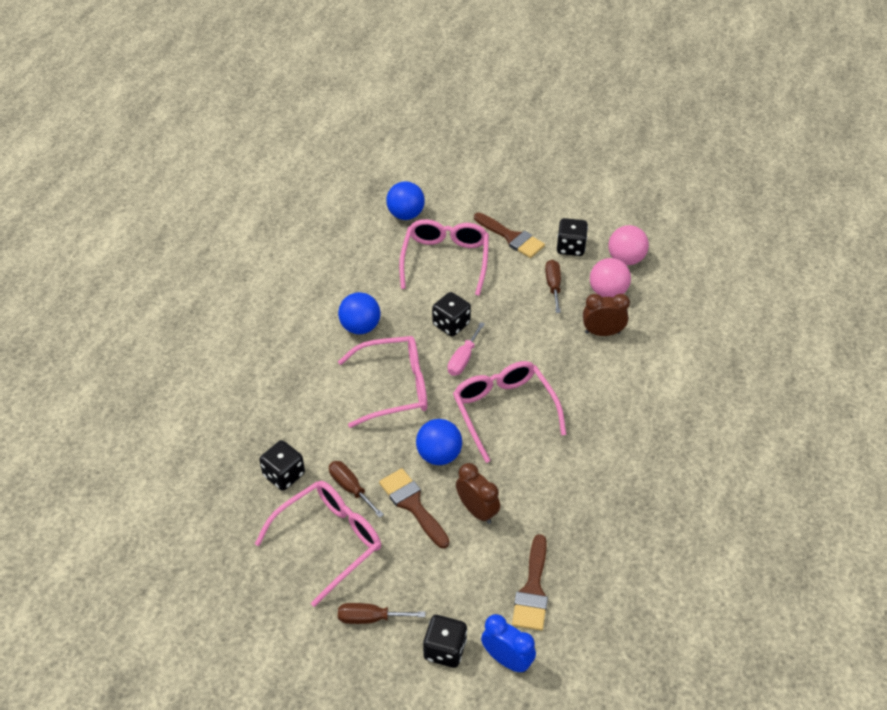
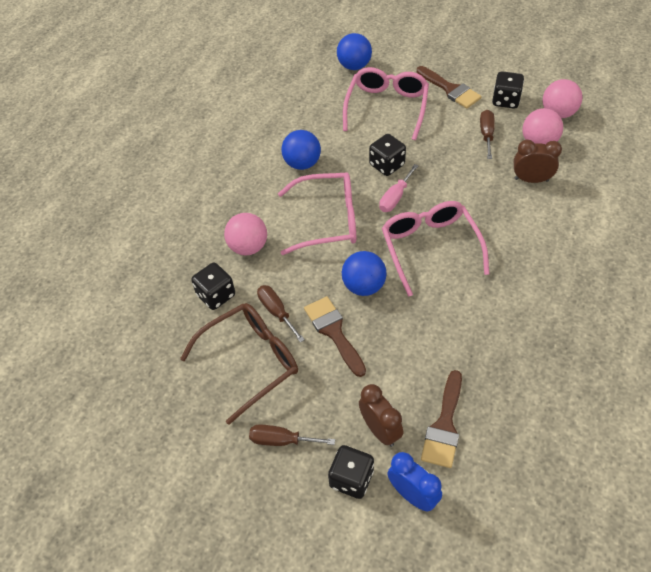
camera: 10 degrees right, 5 degrees up
pink glasses [255,481,381,607] -> brown glasses [180,303,298,425]
brown clock [456,463,500,524] -> brown clock moved to [359,384,403,447]
none -> pink ball [224,213,267,256]

